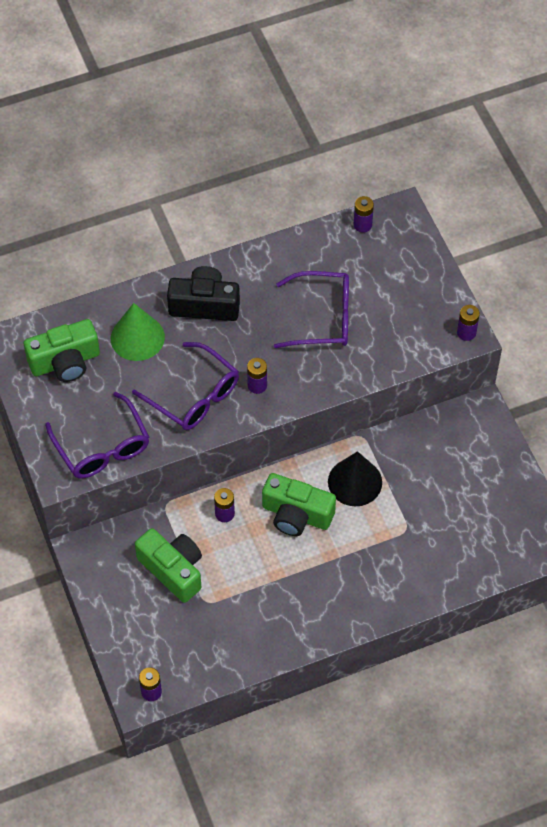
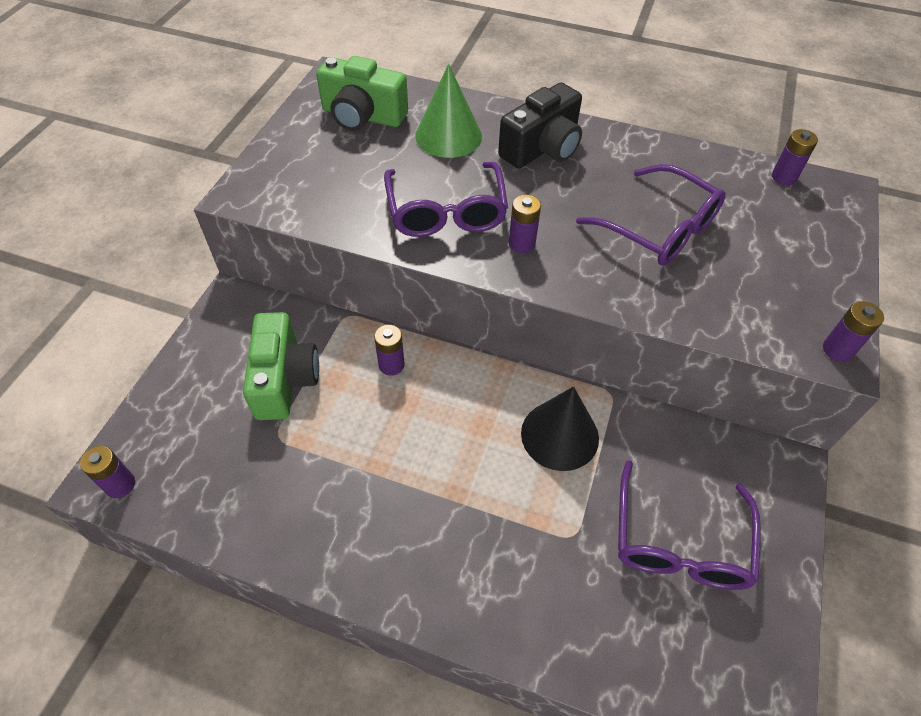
camera: 40 degrees right, 5 degrees down
purple glasses [45,392,149,478] -> purple glasses moved to [618,460,761,590]
black camera [167,266,240,321] -> black camera turned 90 degrees clockwise [498,83,582,169]
green camera [262,473,336,536] -> none

